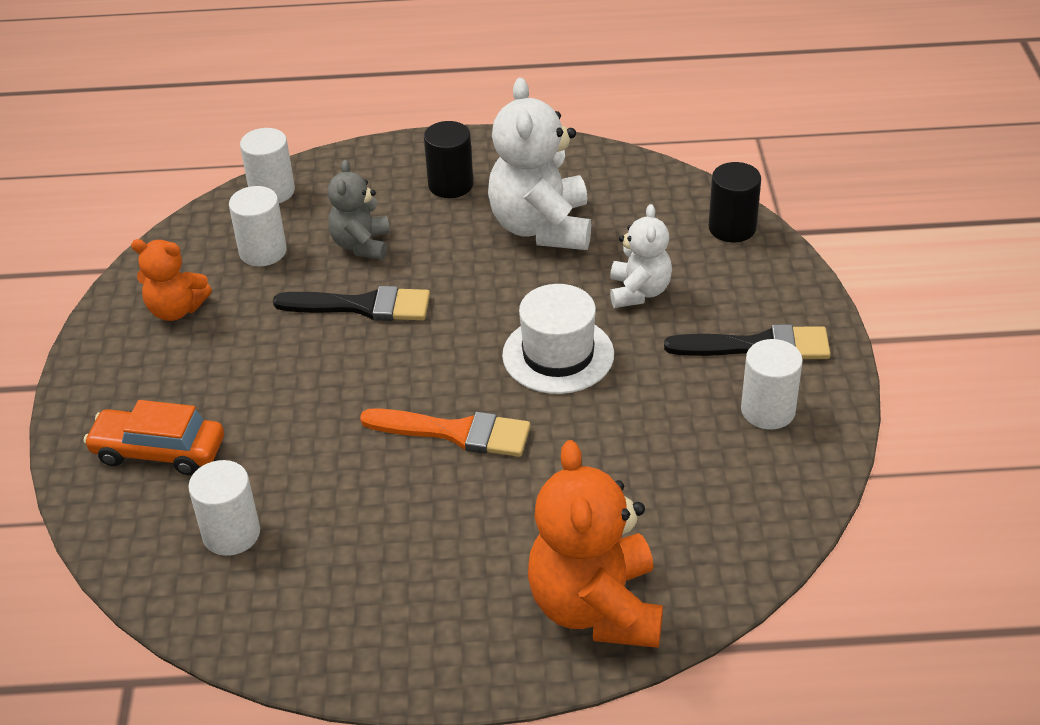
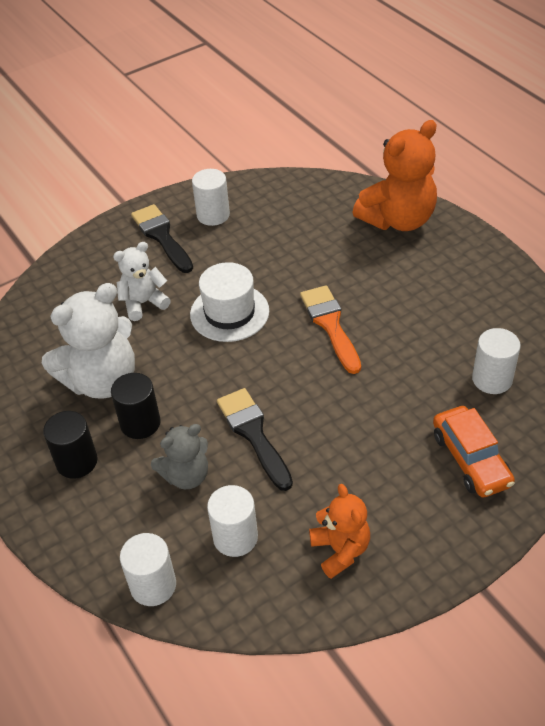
camera: 120 degrees left, 5 degrees up
black cylinder [709,162,761,242] -> black cylinder moved to [111,373,161,439]

